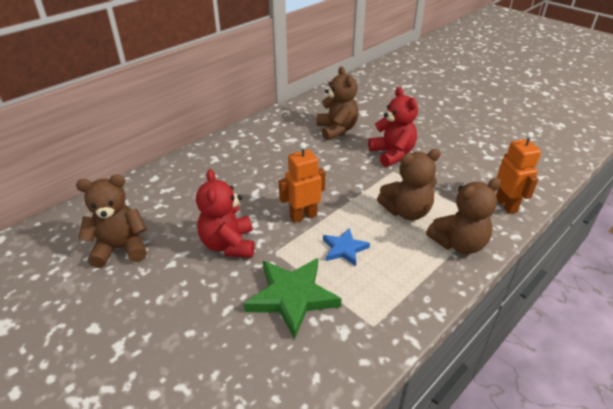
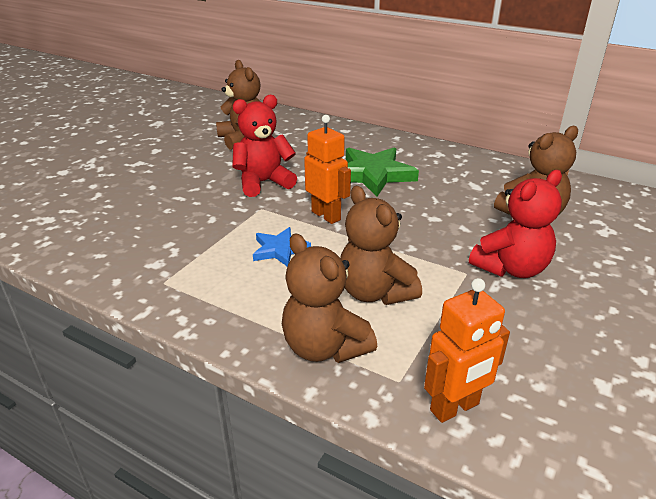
camera: 75 degrees right, 5 degrees down
green star [244,258,342,339] -> green star moved to [346,147,419,197]

